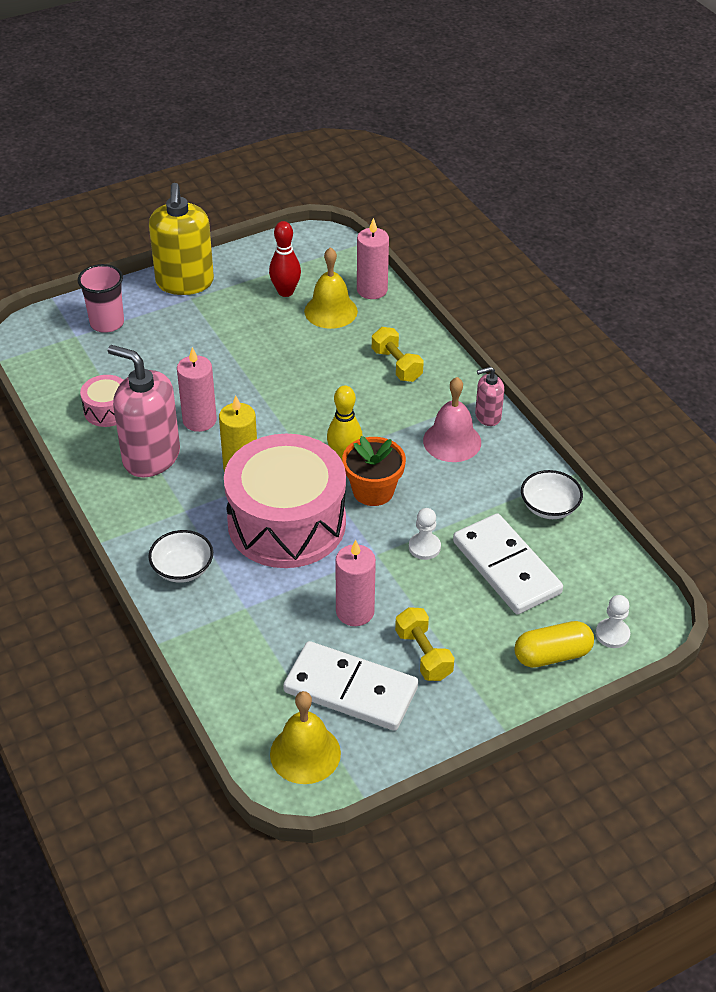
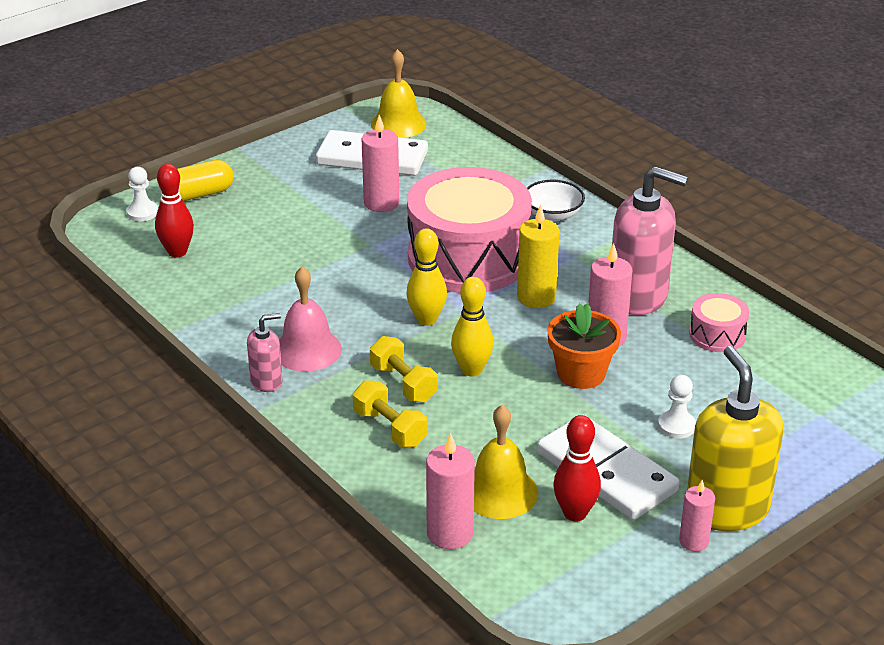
camera: 170 degrees right, 10 degrees down
pink cup [78,264,124,333] -> none
orange flower pot [342,436,406,506] -> orange flower pot moved to [547,303,621,389]
yellow dumbbell [395,607,455,681] -> yellow dumbbell moved to [370,336,438,403]
white pawn [409,508,441,560] -> white pawn moved to [658,375,696,439]
white domino [453,513,563,615] -> white domino moved to [537,414,680,520]
white bowl [521,470,583,519] -> none
none -> red bowling pin [155,164,194,257]
none -> yellow bowling pin [451,277,493,377]
none -> pink candle [679,480,715,552]

